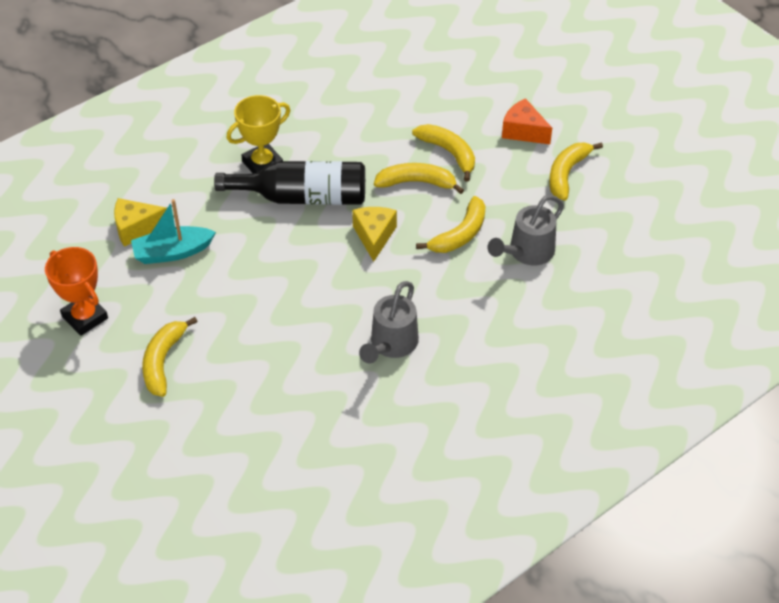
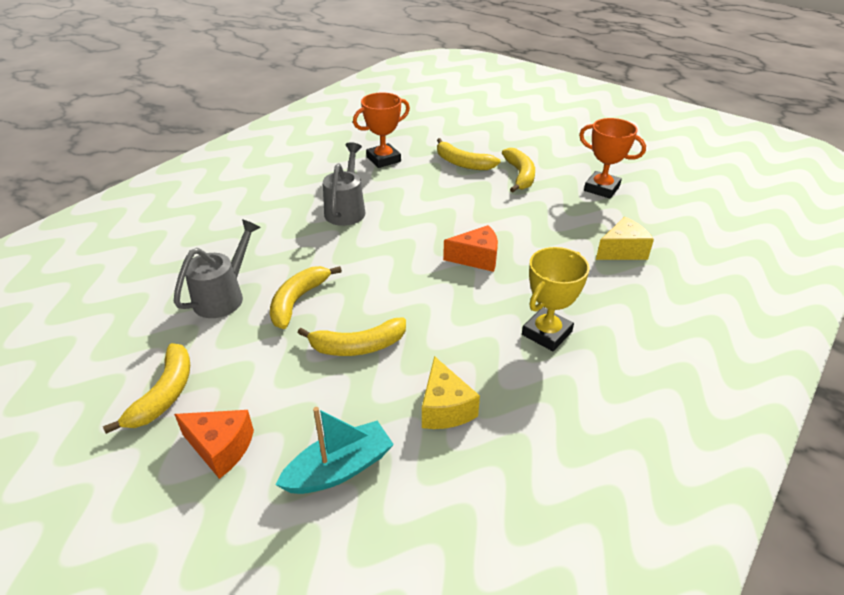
camera: 165 degrees right, 10 degrees down
turquoise boat [131,199,216,264] -> turquoise boat moved to [275,407,394,494]
black bottle [214,161,365,205] -> none
yellow cheese [352,207,397,262] -> yellow cheese moved to [422,356,480,429]
yellow banana [412,124,475,182] -> yellow banana moved to [437,138,500,170]
none -> orange trophy [353,92,410,168]
none -> orange cheese [443,225,498,272]

